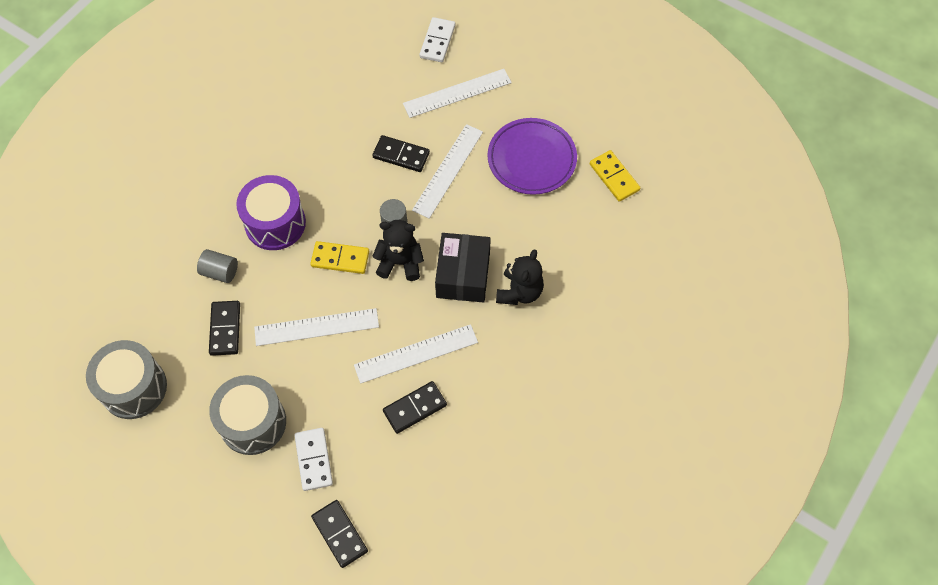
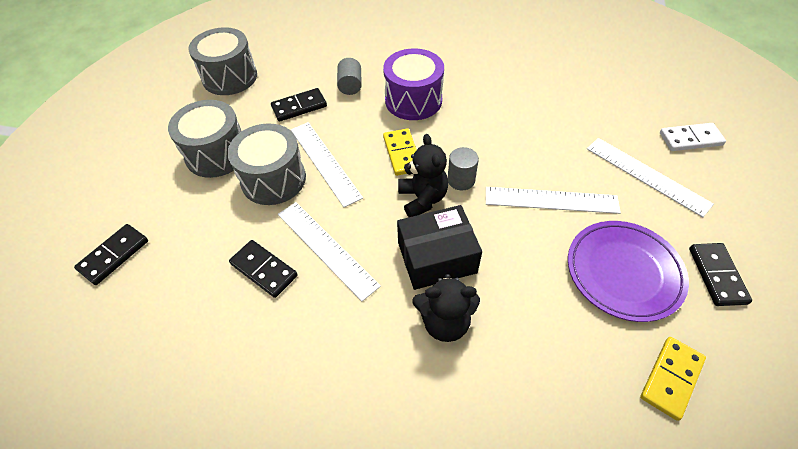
camera: 70 degrees right, 10 degrees down
white domino [294,428,333,491] -> none
black domino [372,135,430,172] -> black domino moved to [689,243,752,306]
none -> grey drum [227,124,306,205]

